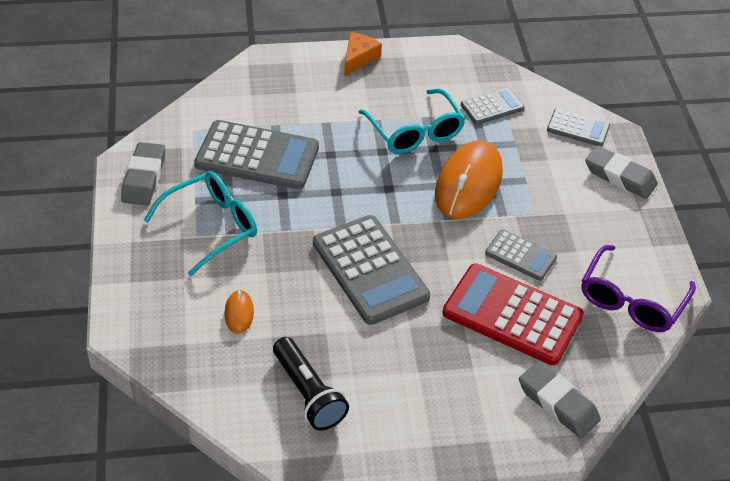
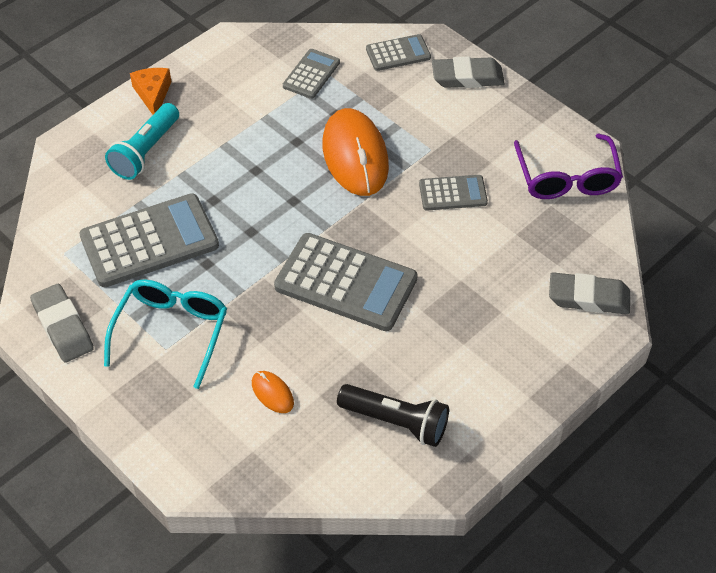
camera: 35 degrees left, 5 degrees up
turquoise glasses [359,89,466,154] -> none
red calculator [443,263,584,365] -> none
none -> turquoise flashlight [105,103,179,180]

